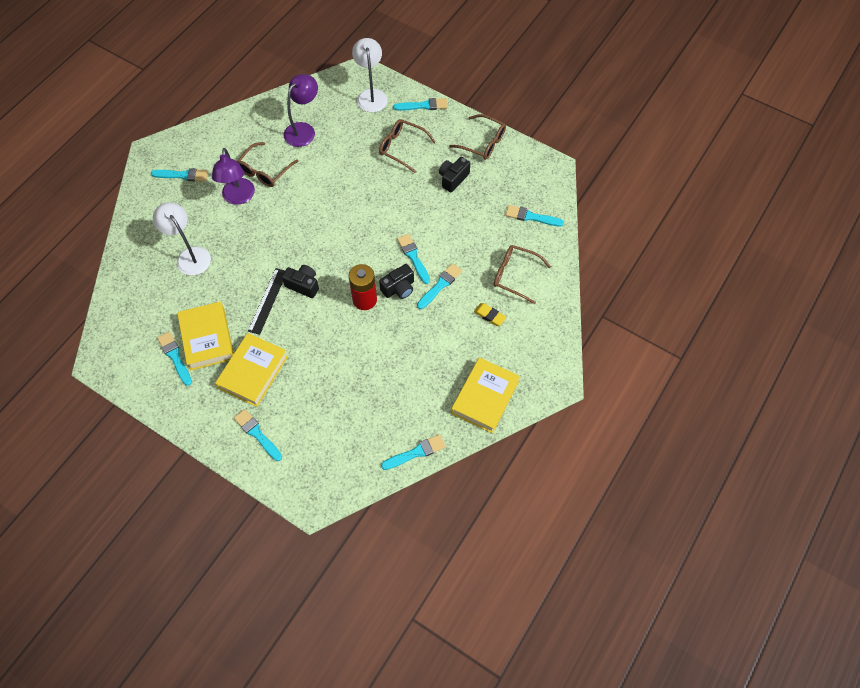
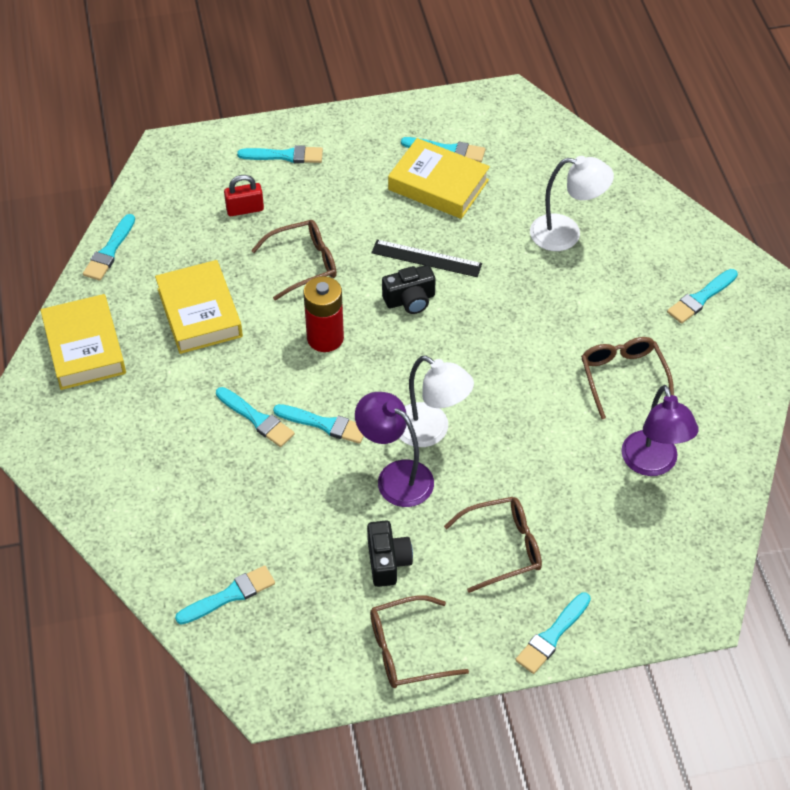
camera: 135 degrees right, 10 degrees down
purple lamp [212,148,255,205] -> purple lamp moved to [355,392,434,507]
yellow book [215,333,288,407] -> yellow book moved to [155,260,243,354]
black ruler [248,268,285,335] -> black ruler turned 45 degrees counterclockwise [371,239,482,277]
white lamp [352,38,388,112] -> white lamp moved to [399,356,474,447]
black camera [379,264,414,299] -> none
turquoise brush [417,263,462,309] -> turquoise brush turned 45 degrees counterclockwise [216,387,295,447]
yellow eraser [474,303,507,326] -> none
brown glasses [493,245,551,304] -> brown glasses moved to [251,220,337,301]
none -> red padlock [224,175,264,216]

